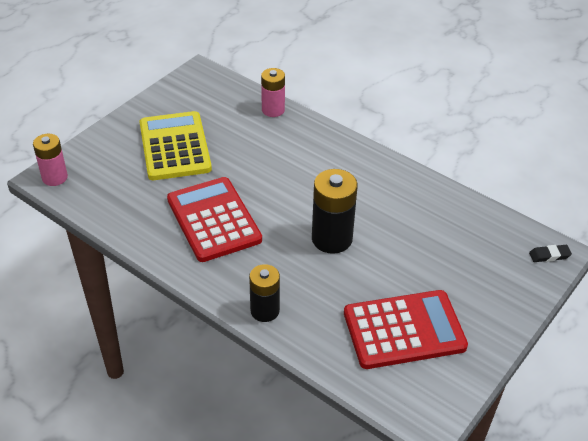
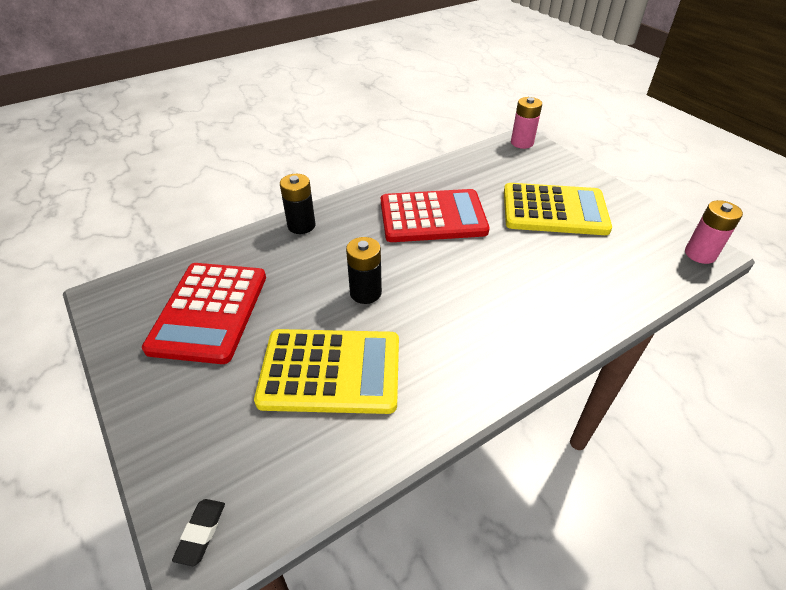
camera: 110 degrees right, 0 degrees up
pink battery [261,68,285,117] -> pink battery moved to [685,200,743,264]
black battery [312,169,358,254] -> black battery [346,237,382,304], size x0.66
none -> yellow calculator [254,329,399,414]

